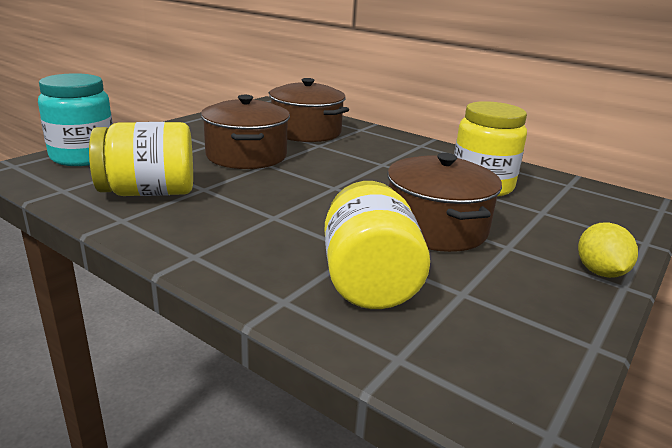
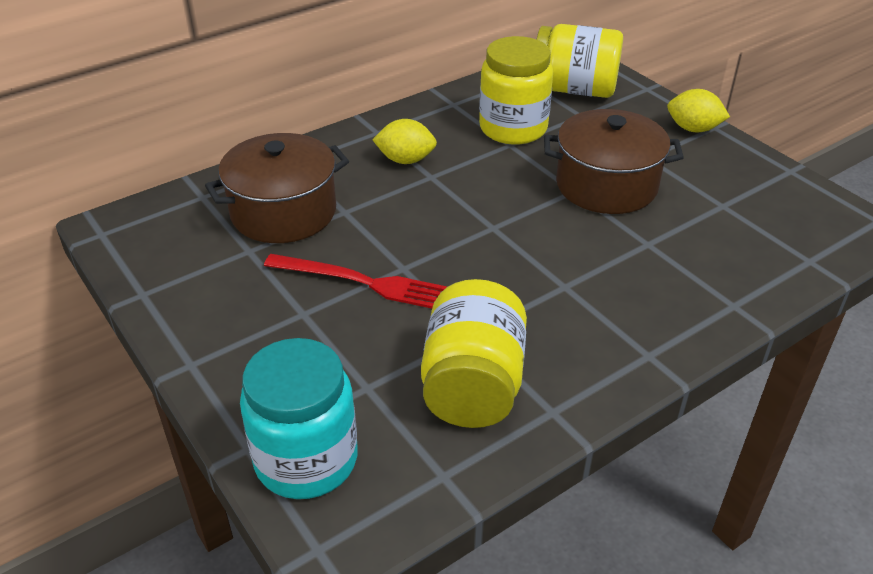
camera: 70 degrees left, 15 degrees up
brown pot [201,95,290,169] -> red fork [264,254,447,309]
yellow jar [324,181,430,309] -> yellow jar moved to [537,24,623,98]
none -> yellow lemon [372,119,437,164]

